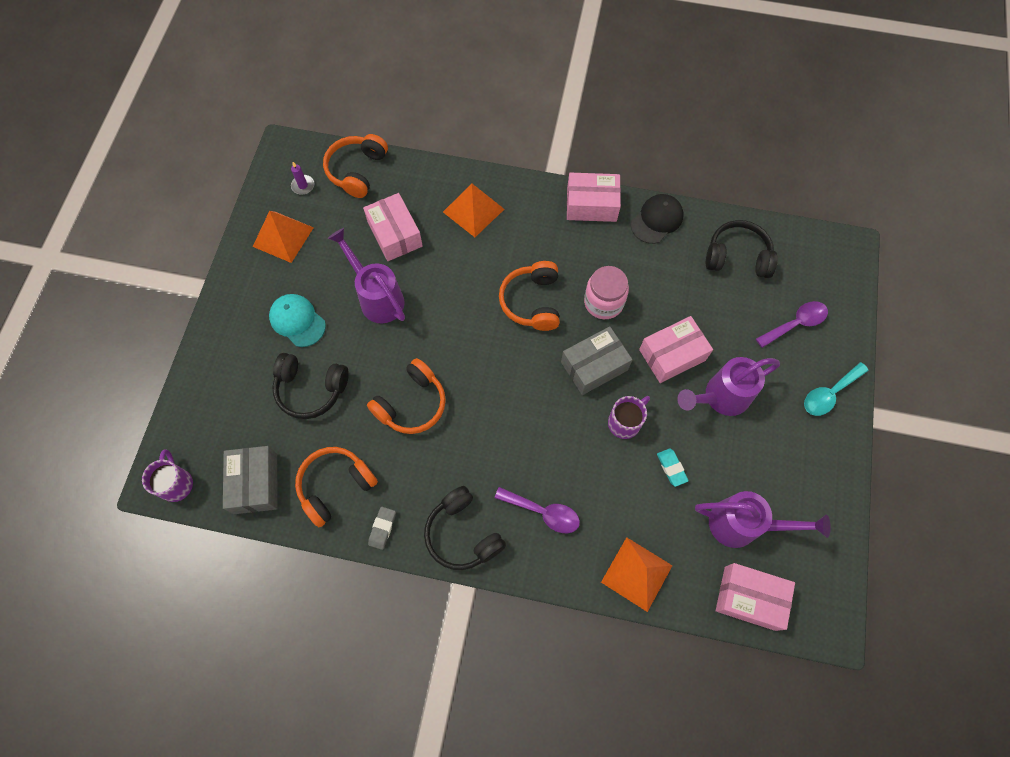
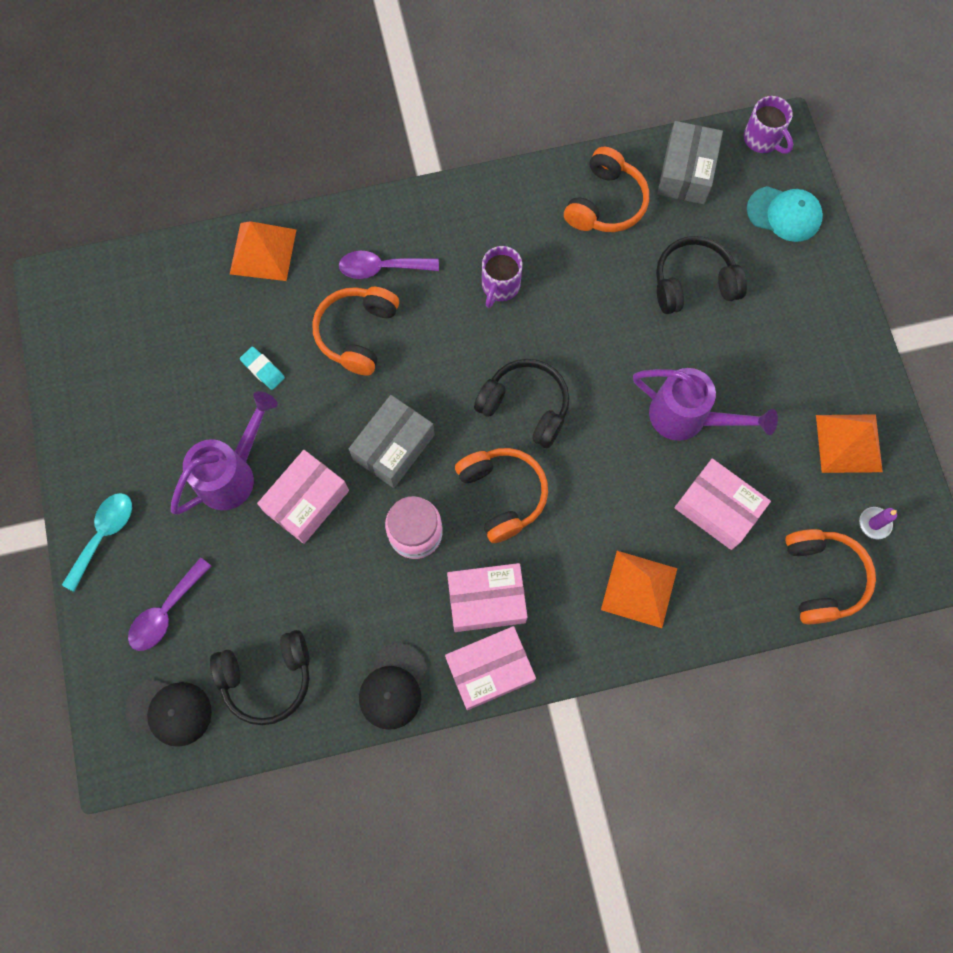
camera: 155 degrees right, 5 degrees up
grey box [223,446,278,514] -> grey box turned 45 degrees clockwise [657,121,723,204]
turquoise cap [269,294,326,347] -> turquoise cap moved to [747,186,823,242]
orange headphones [367,358,446,434] -> orange headphones moved to [312,287,399,376]
grey eraser [368,507,396,550] -> none
black headphones [424,486,506,570] -> black headphones moved to [474,359,569,448]
purple mug [608,396,650,439] -> purple mug moved to [482,246,522,308]
purple watering can [695,491,831,548] -> none
pink box [716,563,795,631] -> pink box moved to [447,563,528,632]
none -> black cap [125,679,212,747]

